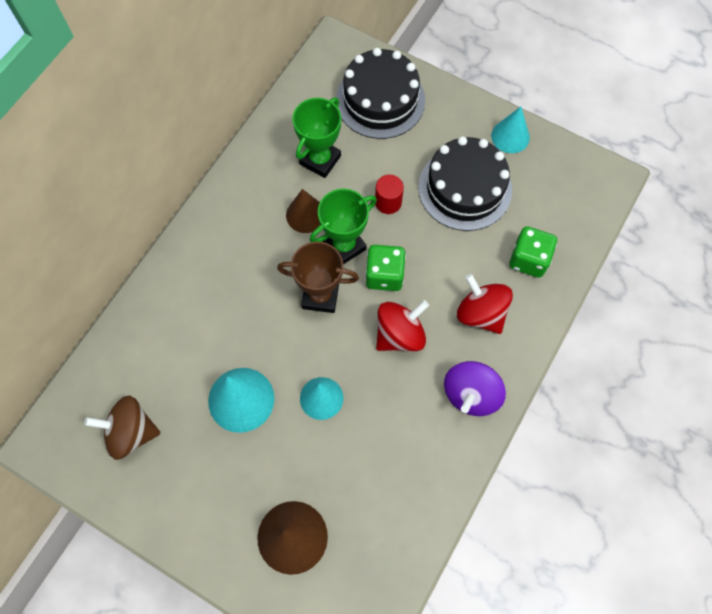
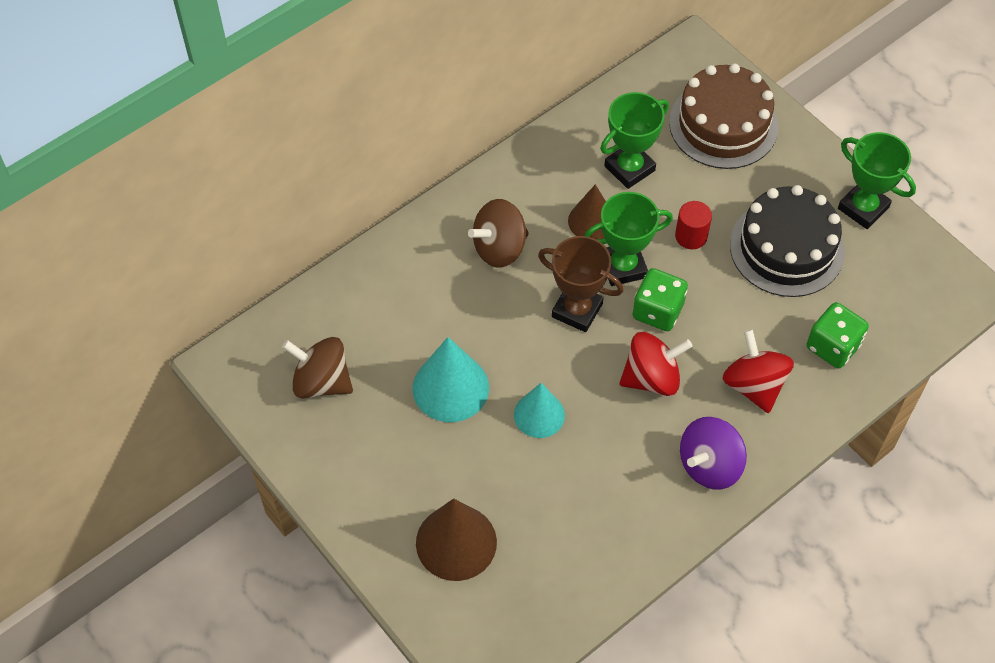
camera: 20 degrees right, 10 degrees down
black cake [336,48,425,139] -> brown cake [669,63,778,169]
turquoise cone [491,107,530,153] -> green trophy [838,132,916,229]
none -> brown spinning top [468,199,529,268]

